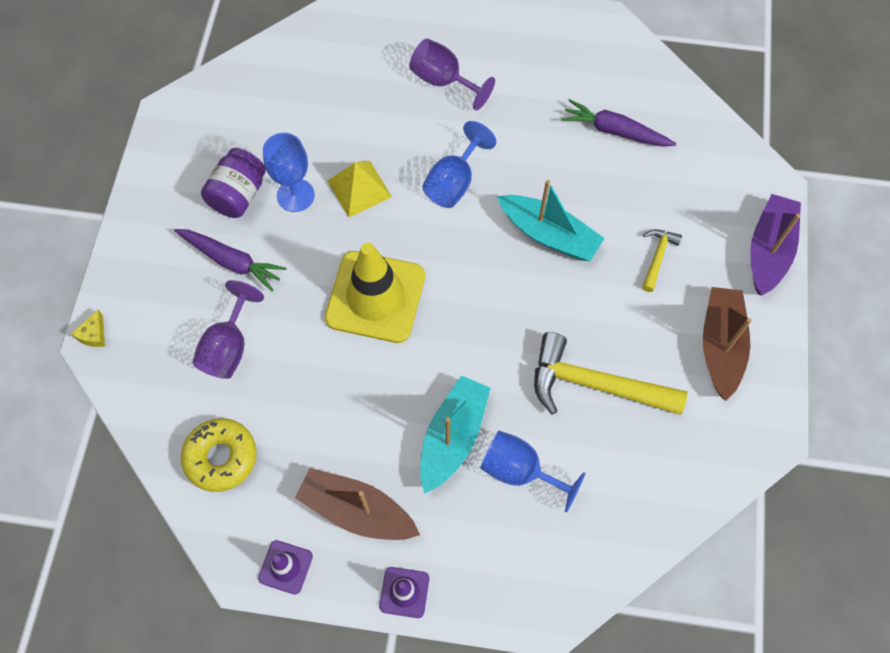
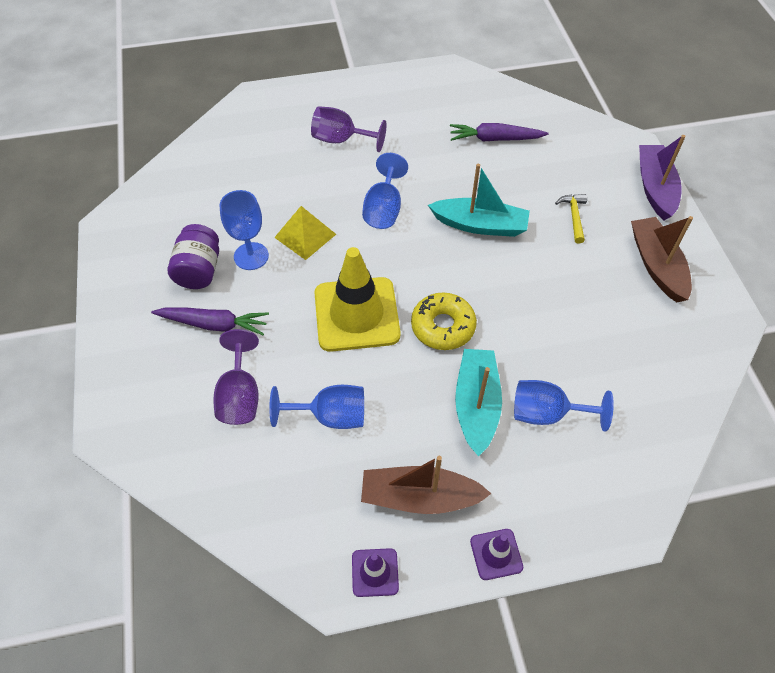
camera: 20 degrees left, 10 degrees down
yellow cheese [71,310,105,347] -> none
yellow donut [181,418,257,492] -> yellow donut moved to [411,292,477,350]
yellow hammer [534,332,687,415] -> none
none -> blue goblet [269,385,364,429]

